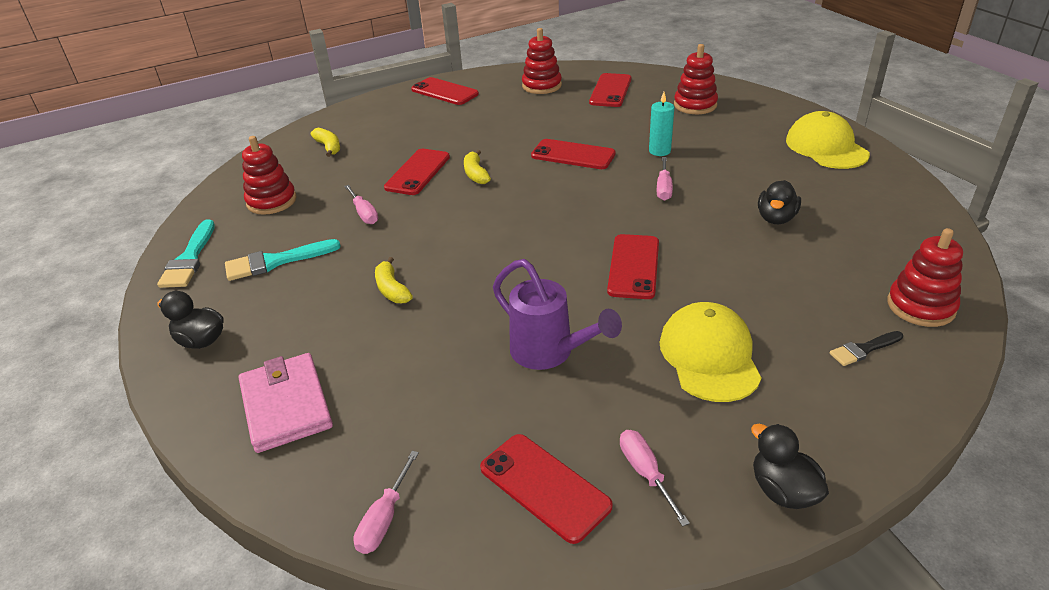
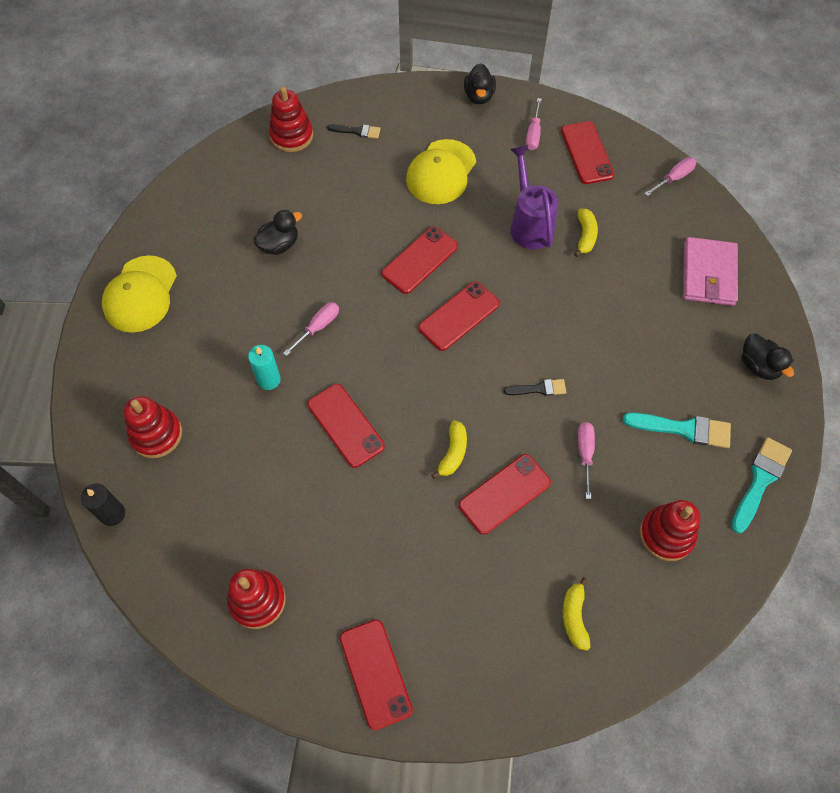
camera: 150 degrees left, 25 degrees up
yellow banana [375,257,413,303] -> yellow banana moved to [574,208,598,257]
red phone [589,73,632,107] -> red phone moved to [418,281,500,351]
none -> black candle [81,484,125,526]
none -> black brush [503,379,566,396]

